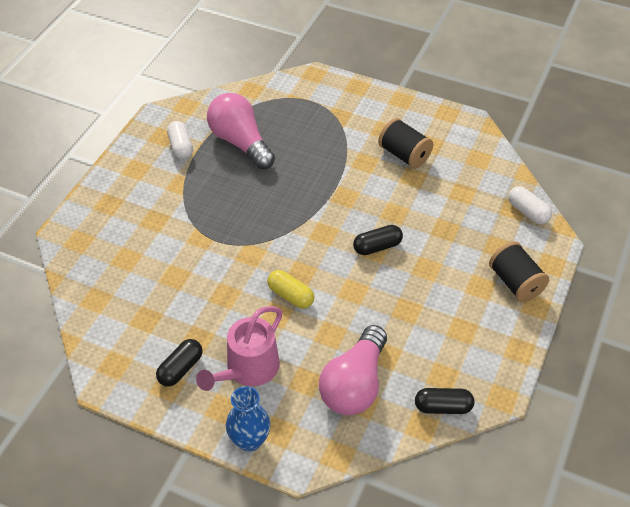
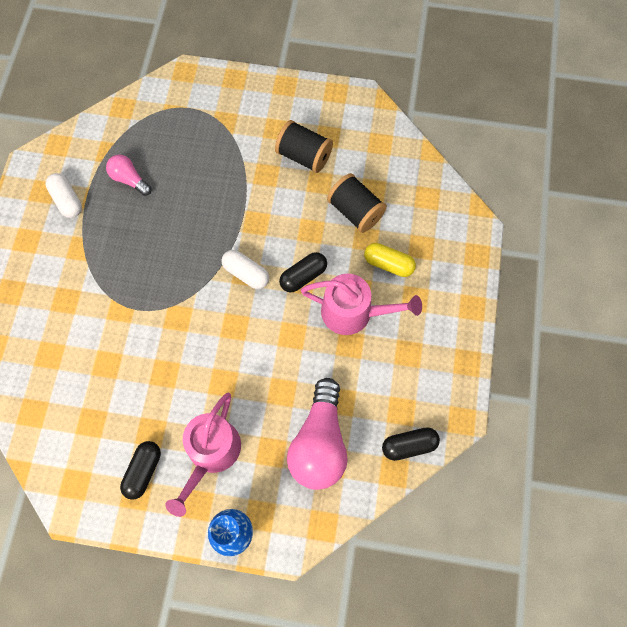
camera: 15 degrees left, 20 degrees up
pink light bulb [207,93,275,169] -> pink light bulb [106,155,151,196], size x0.52
yellow capsule [267,270,314,309] -> yellow capsule moved to [364,243,416,277]
black spool [489,241,549,302] -> black spool moved to [327,173,387,233]
white capsule [508,186,552,224] -> white capsule moved to [221,250,269,289]
none -> pink watering can [301,274,422,335]

